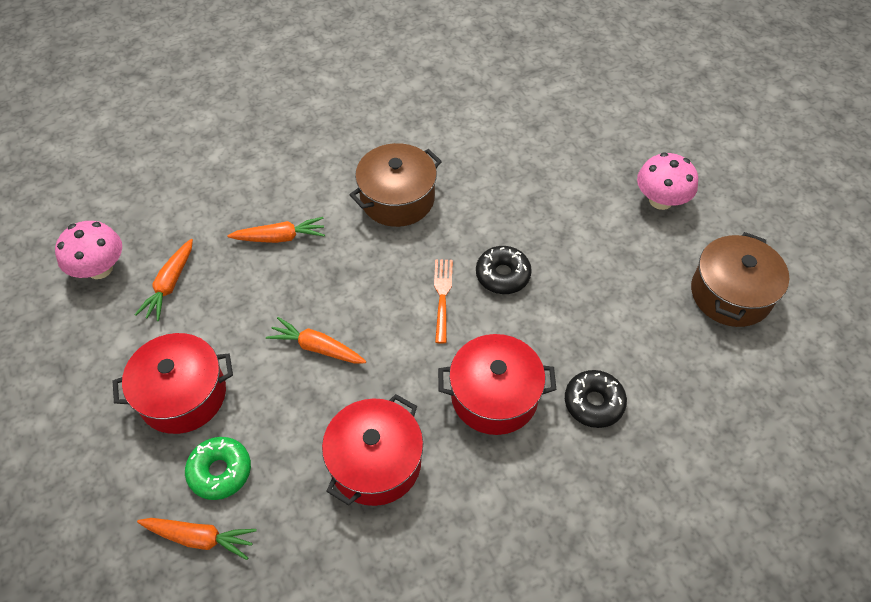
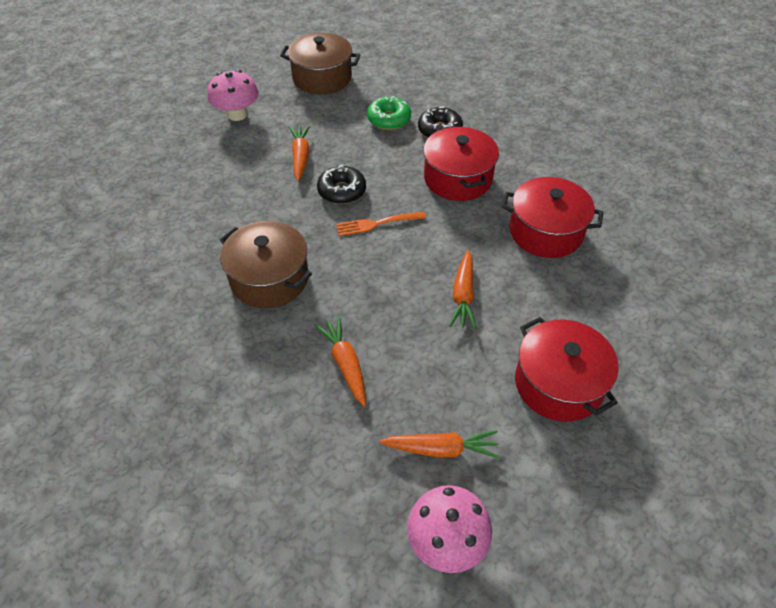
camera: 105 degrees left, 5 degrees down
orange carrot [137,518,257,560] -> orange carrot moved to [289,125,310,181]
green donut [185,437,251,500] -> green donut moved to [367,96,411,130]

